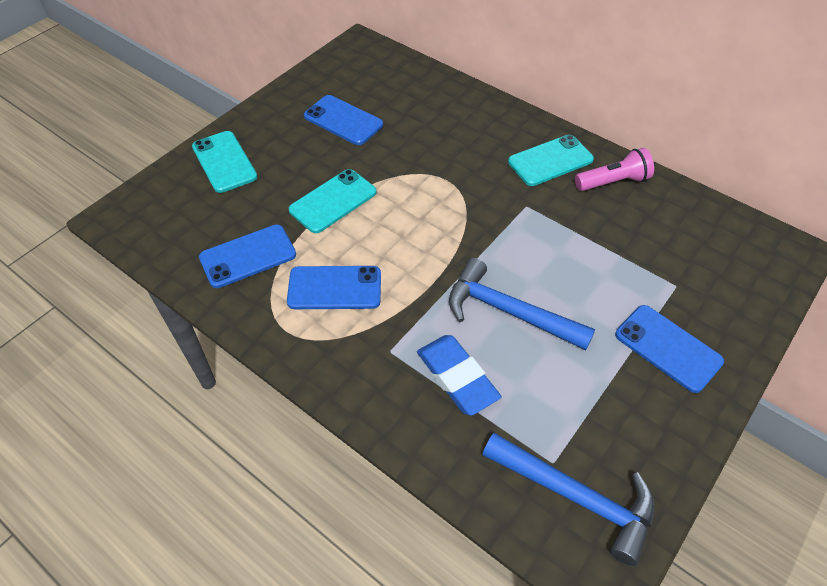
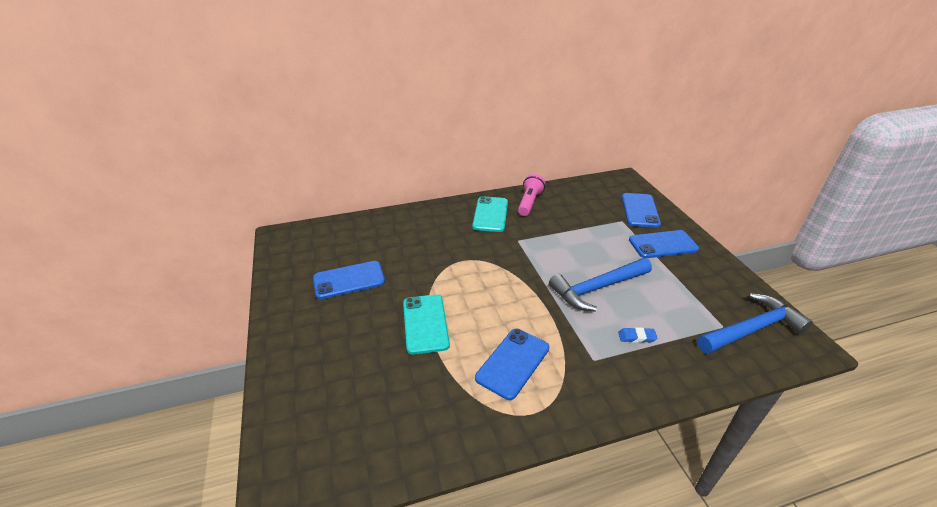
camera: 55 degrees left, 15 degrees down
turquoise phone [192,131,257,193] -> none
blue phone [199,224,296,288] -> blue phone moved to [622,193,661,228]
blue eraser [417,335,501,416] -> blue eraser [618,327,657,343], size x0.48

